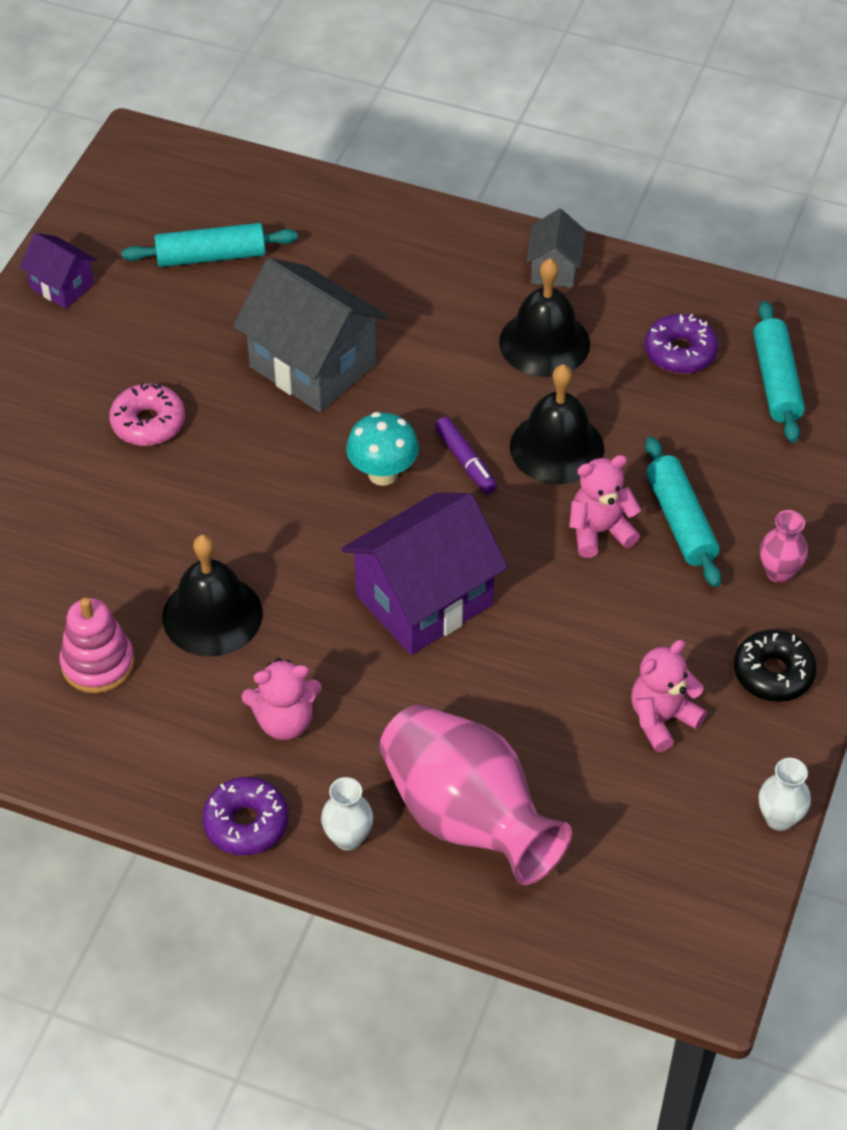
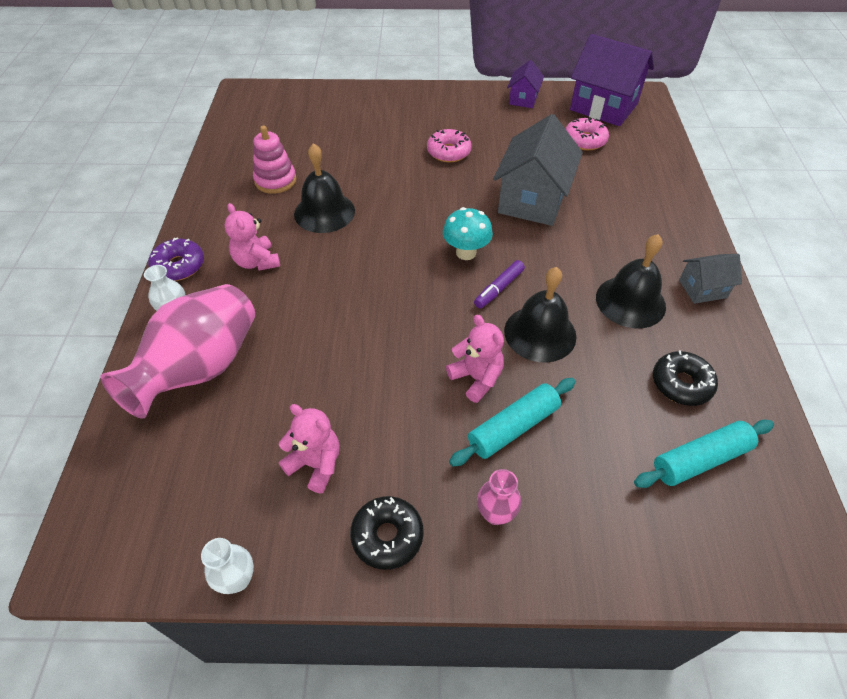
camera: 70 degrees right, 0 degrees up
turquoise rolling pin [122,223,298,267] -> pink donut [565,118,609,150]
purple house [341,493,508,655] -> purple house moved to [570,34,654,126]
purple donut [645,314,718,374] -> black donut [653,350,718,406]

